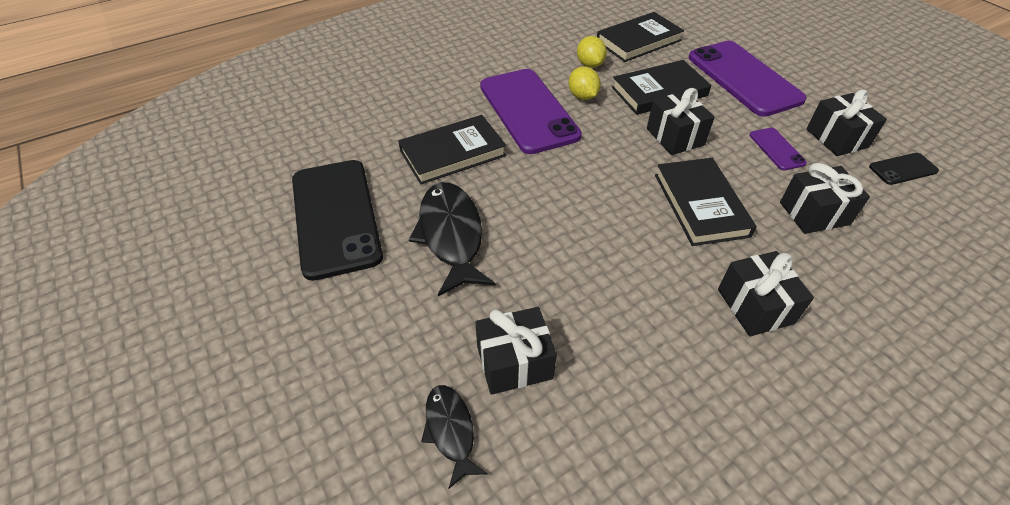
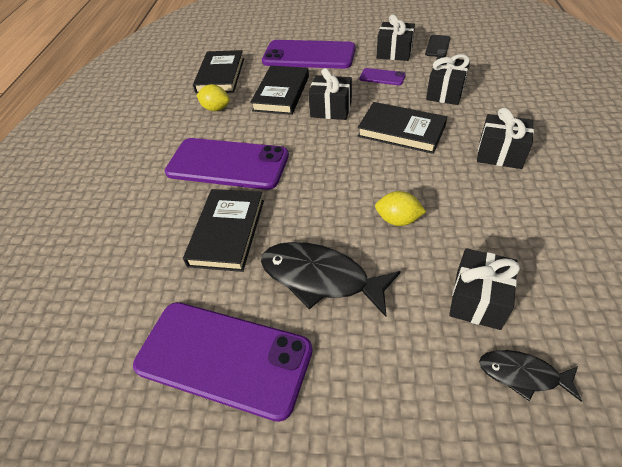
camera: 50 degrees left, 0 degrees up
black phone [292,160,383,281] -> purple phone [133,302,313,422]
yellow lemon [568,66,601,100] -> yellow lemon moved to [375,191,426,226]

